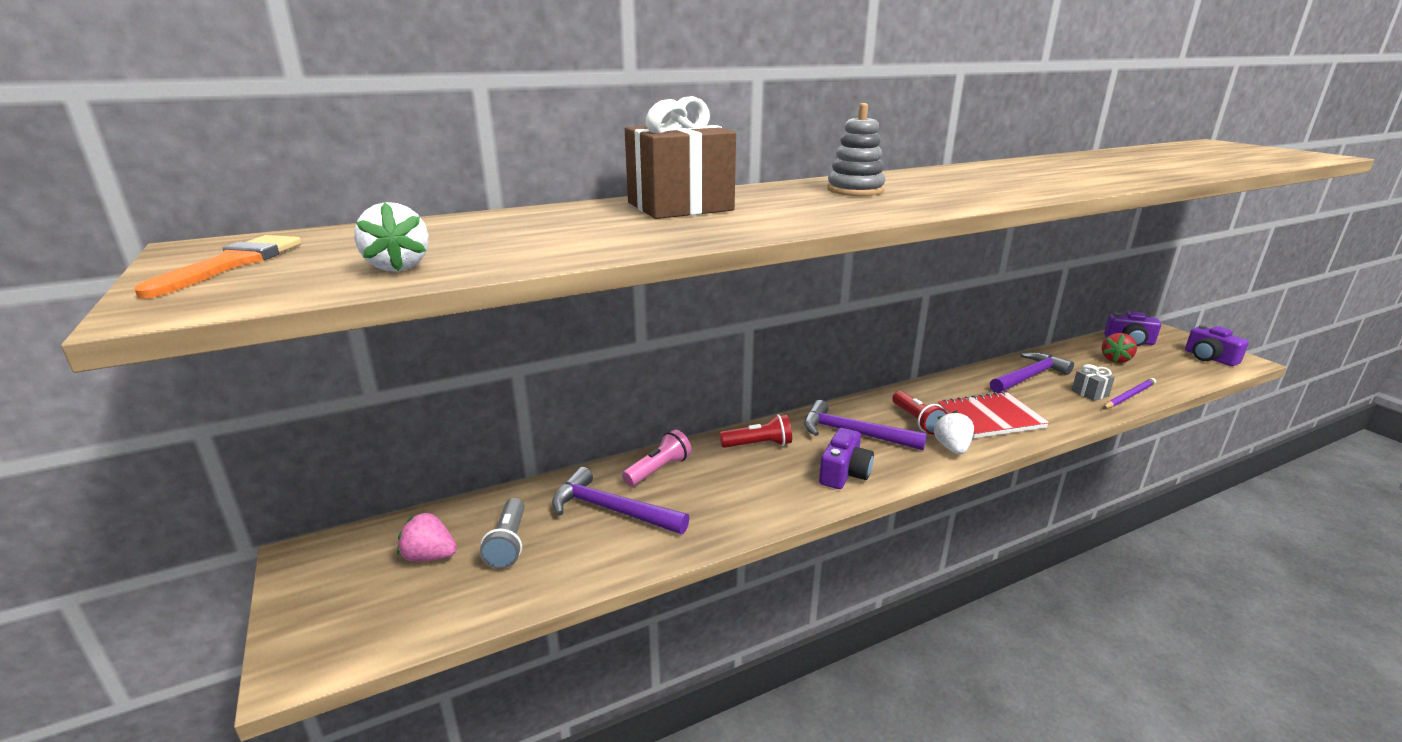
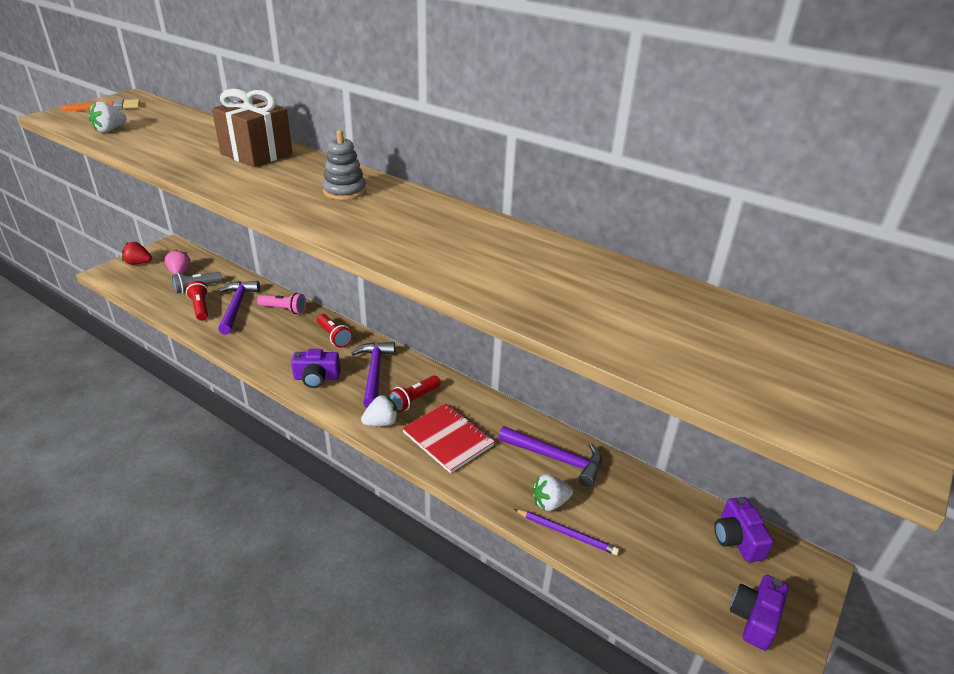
camera: 60 degrees right, 10 degrees up
grey gift [1072,364,1115,401] -> white strawberry [532,475,573,511]
red strawberry [1102,333,1137,363] -> red strawberry moved to [122,242,152,265]
none -> red flashlight [186,281,208,321]

